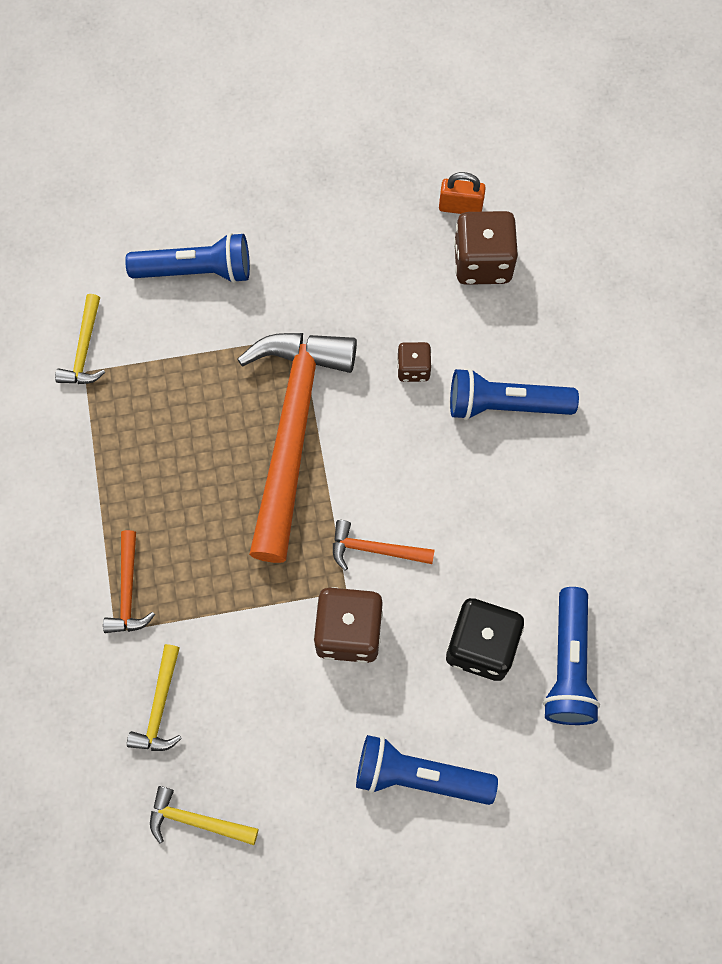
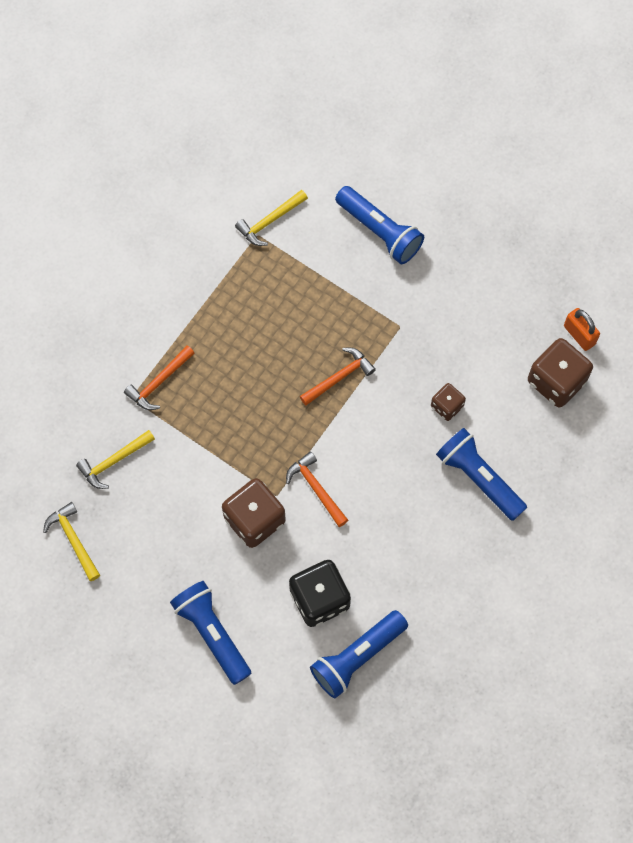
camera: 45 degrees right, 0 degrees up
orange hammer [238,333,357,563] -> orange hammer [300,348,376,405], size x0.41

